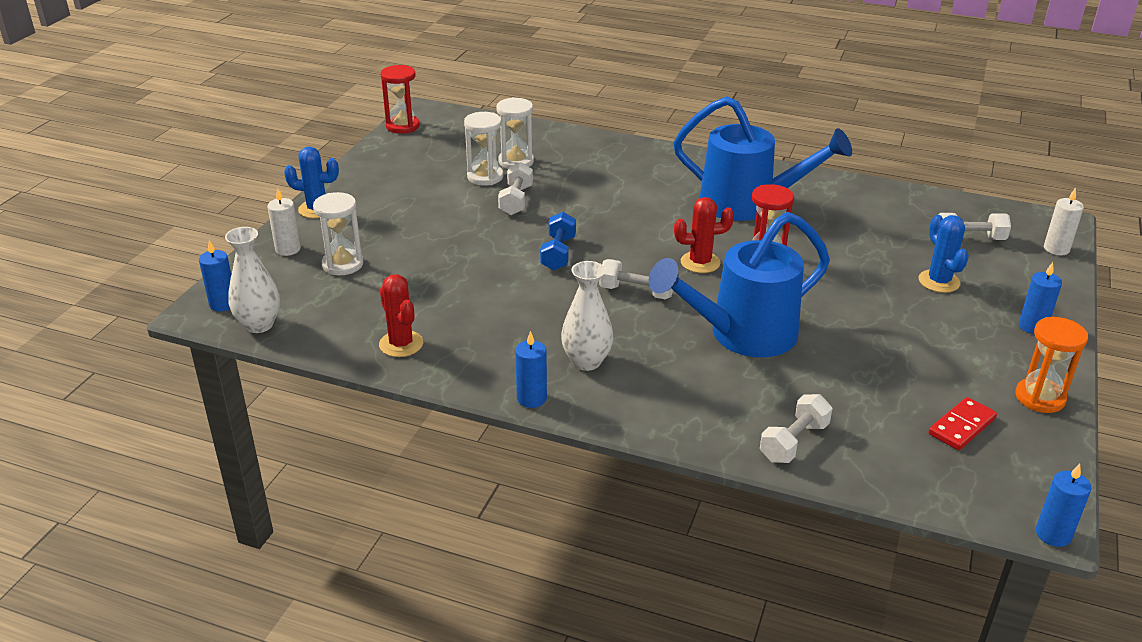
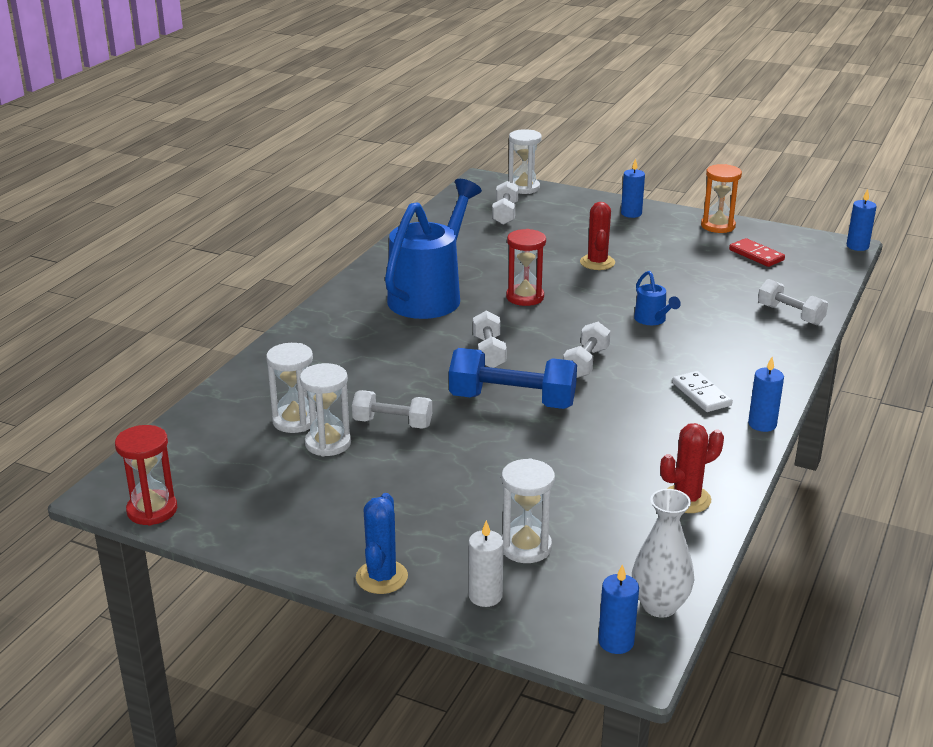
camera: 85 degrees left, 5 degrees down
blue dumbbell [540,212,576,271] -> blue dumbbell [449,348,577,409], size x1.65
white vase [561,261,613,371] -> white domino [672,371,733,412]
blue watering can [649,212,830,357] -> blue watering can [634,271,681,325], size x0.42
red cactus [674,197,734,273] -> red cactus moved to [580,202,615,270]
blue cactus [918,215,969,293] -> none
white candle [1044,188,1084,255] -> white hourglass [509,129,542,194]
none -> white dumbbell [473,311,507,368]

